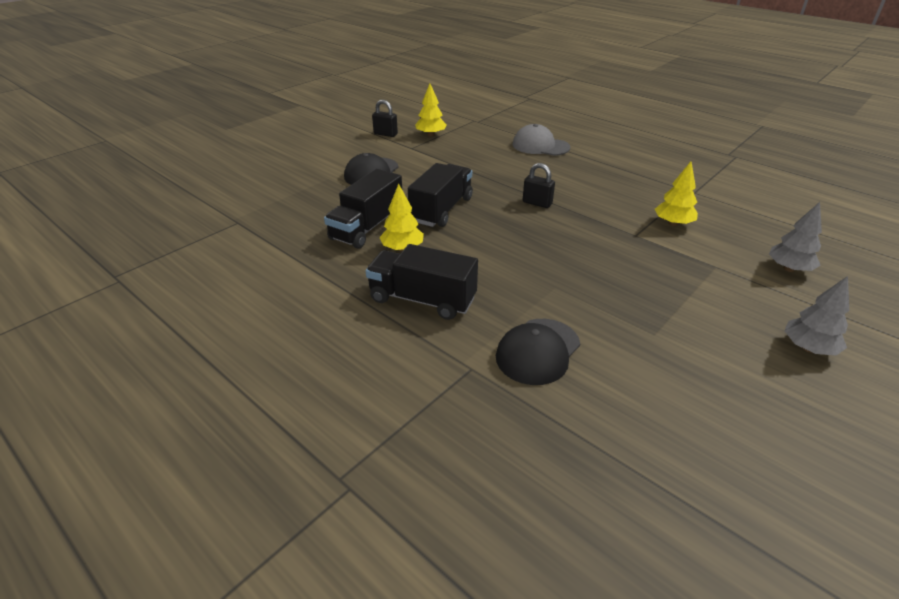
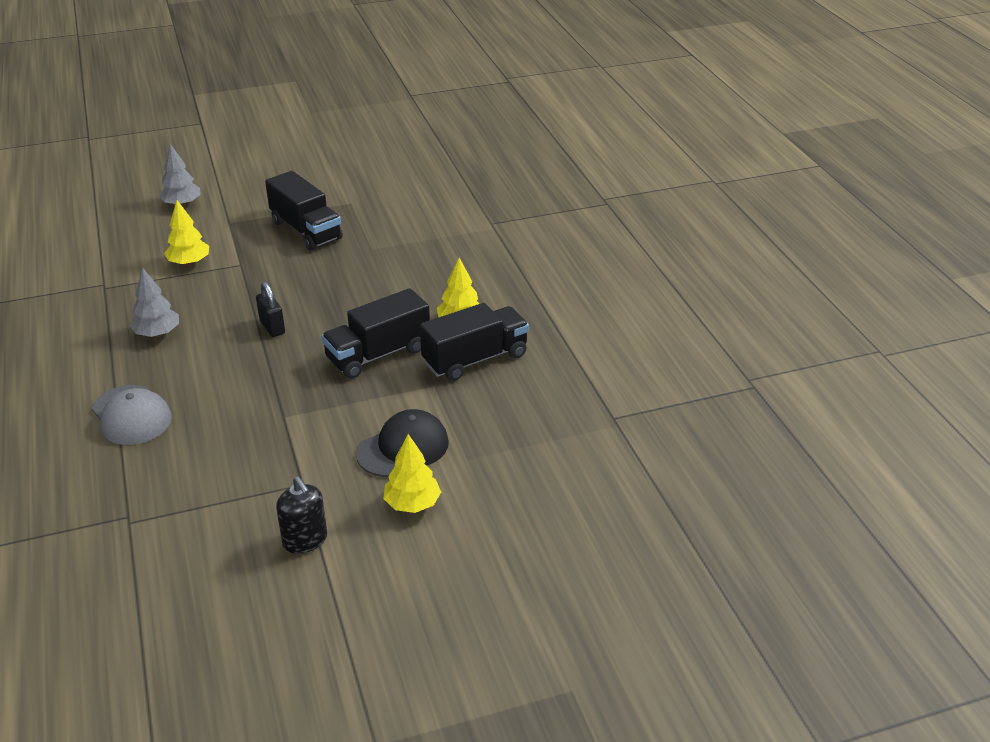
camera: 150 degrees left, 0 degrees up
black truck [366,244,478,320] -> black truck moved to [265,171,343,250]
black padlock [372,100,398,137] -> black soap dispenser [276,476,327,554]
yellow tree [415,83,446,137] -> yellow tree moved to [383,434,441,513]
black cap [496,319,580,385] -> none
grey tree [784,276,849,356] -> grey tree moved to [130,268,179,337]

